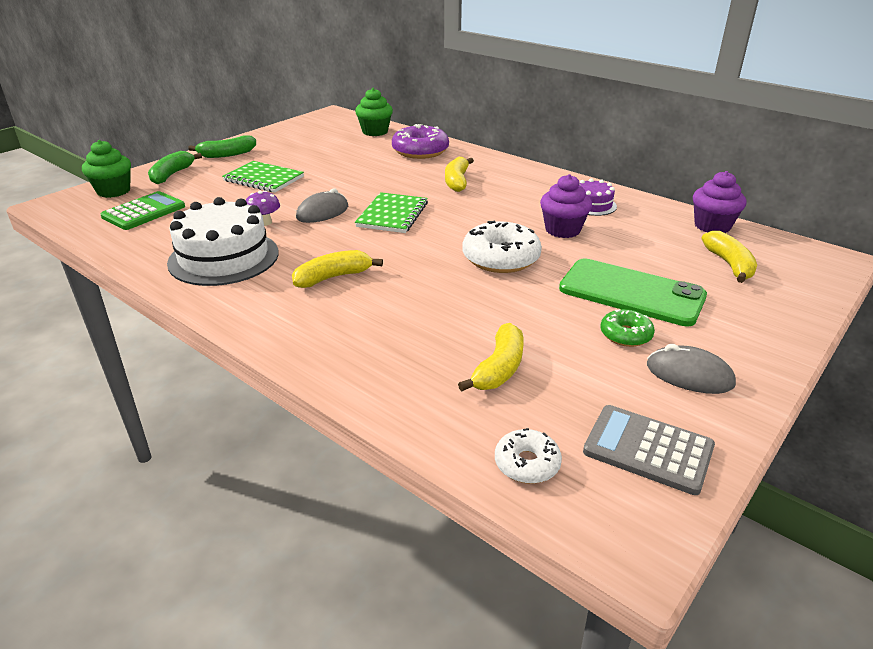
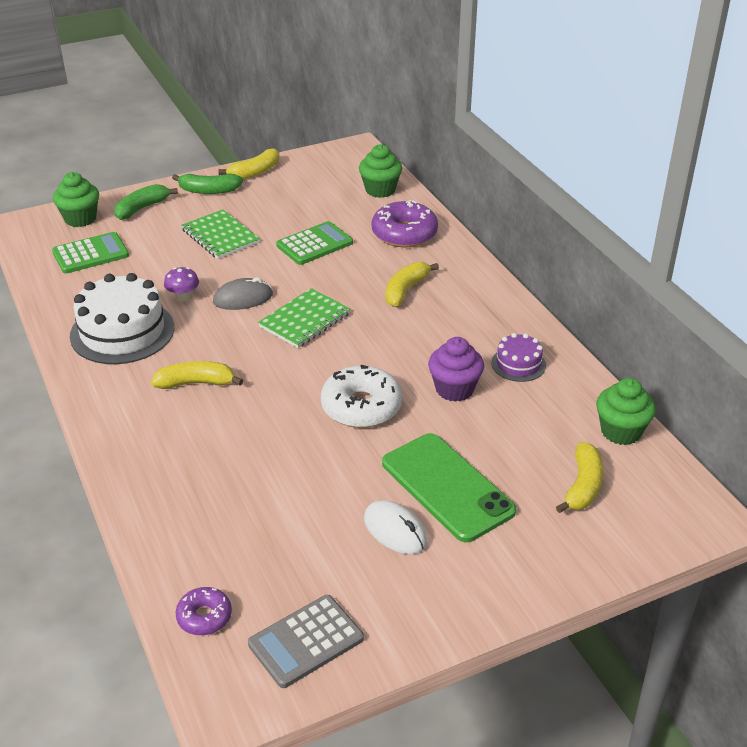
camera: 25 degrees right, 5 degrees up
yellow banana [458,323,524,391] -> yellow banana moved to [218,148,280,179]
white donut [495,428,562,484] -> purple donut [176,587,232,635]
grey calculator [583,405,715,495] -> grey calculator turned 90 degrees counterclockwise [248,595,364,688]
green donut [600,309,655,347] -> white mouse [364,500,428,555]
grey mouse [647,344,736,394] -> none
purple cupcake [693,171,746,233] -> green cupcake [596,378,656,445]
none -> green calculator [276,221,353,265]

